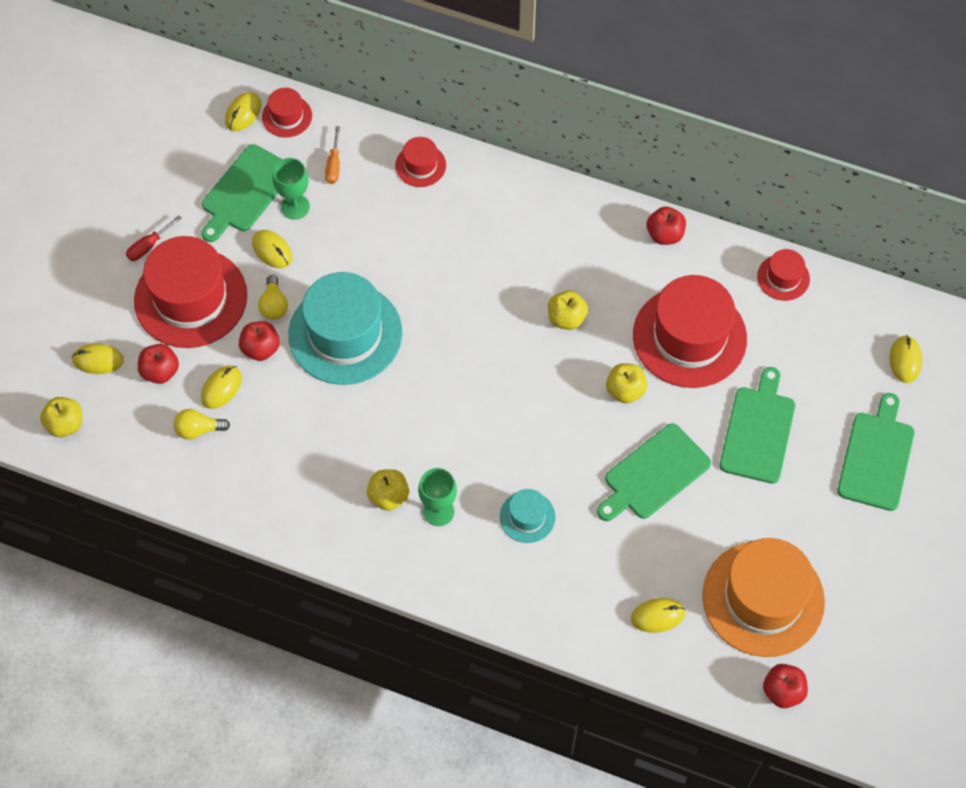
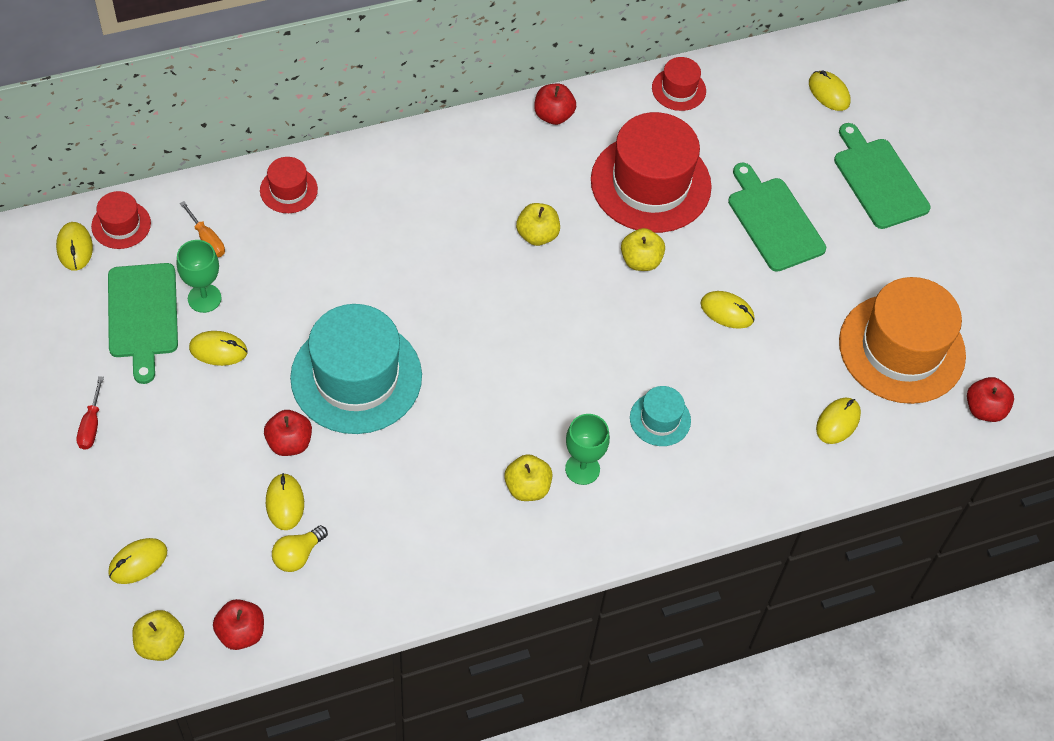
camera: 45 degrees left, 5 degrees down
red hat [134,236,247,348] -> none
red apple [138,344,179,384] -> red apple moved to [213,599,264,650]
yellow light bulb [258,275,288,320] -> none
green cutting board [597,423,711,521] -> yellow mouse [701,291,754,329]

